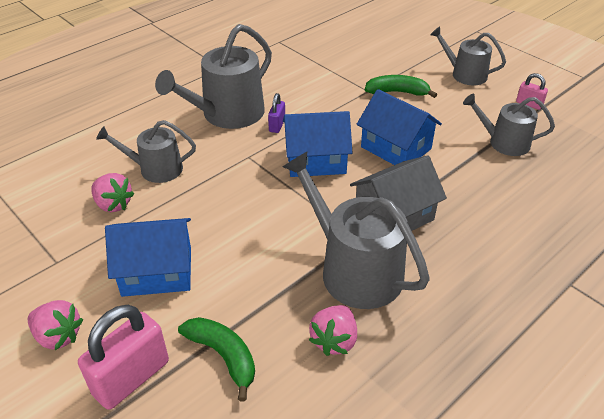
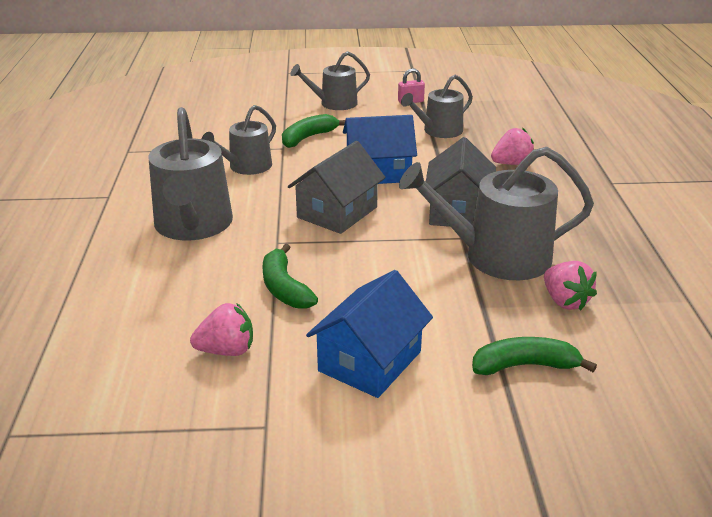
camera: 50 degrees left, 10 degrees down
pink strawberry [28,300,83,350] -> pink strawberry moved to [491,128,534,165]
pink padlock [78,305,169,410] -> none
grey watering can [96,120,196,183] -> grey watering can moved to [202,105,276,175]
purple padlock [268,93,285,133] -> none
blue house [283,111,353,177] -> grey house [288,141,386,234]
none -> green banana [263,244,318,309]

